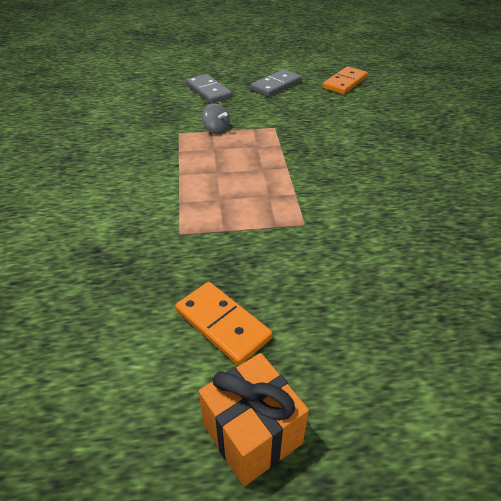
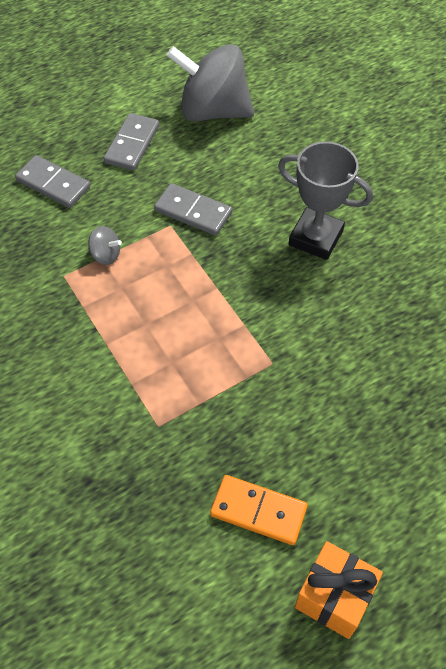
camera: 25 degrees left, 15 degrees up
orange domino [322,66,368,94] -> grey spinning top [166,44,254,122]
none -> grey domino [154,183,232,236]
none -> grey trophy [278,142,373,260]

